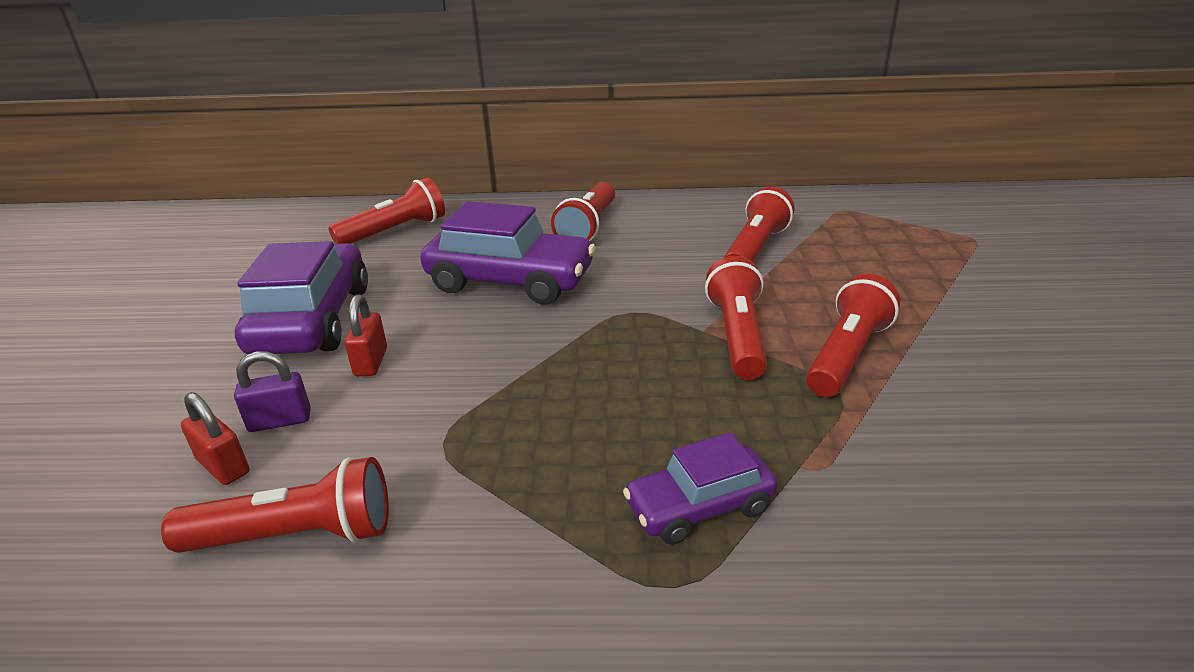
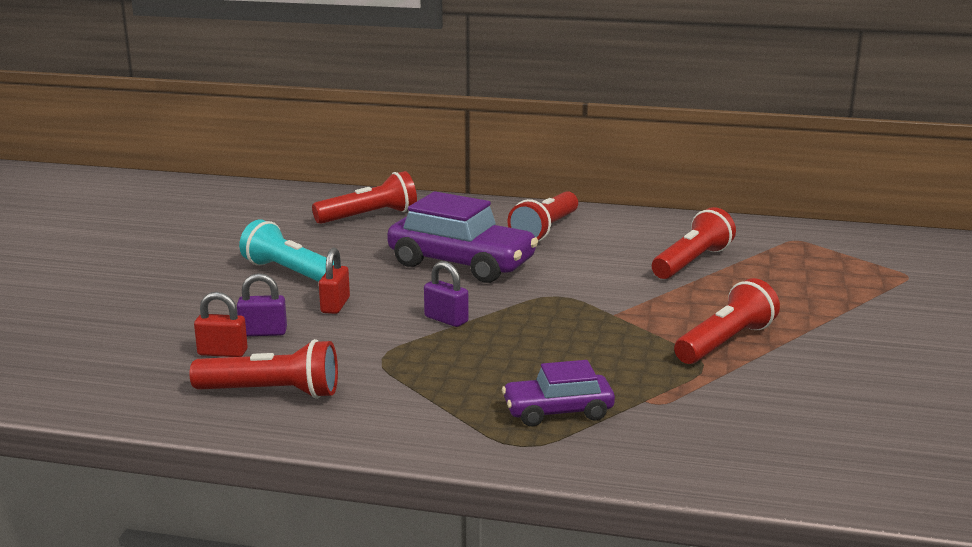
camera: 10 degrees right, 10 degrees down
red padlock [181,392,249,485] -> red padlock turned 45 degrees counterclockwise [194,292,248,357]
purple car [235,241,368,354] -> turquoise flashlight [239,219,342,282]
red flashlight [705,256,767,380] -> none
none -> purple padlock [424,261,469,327]

